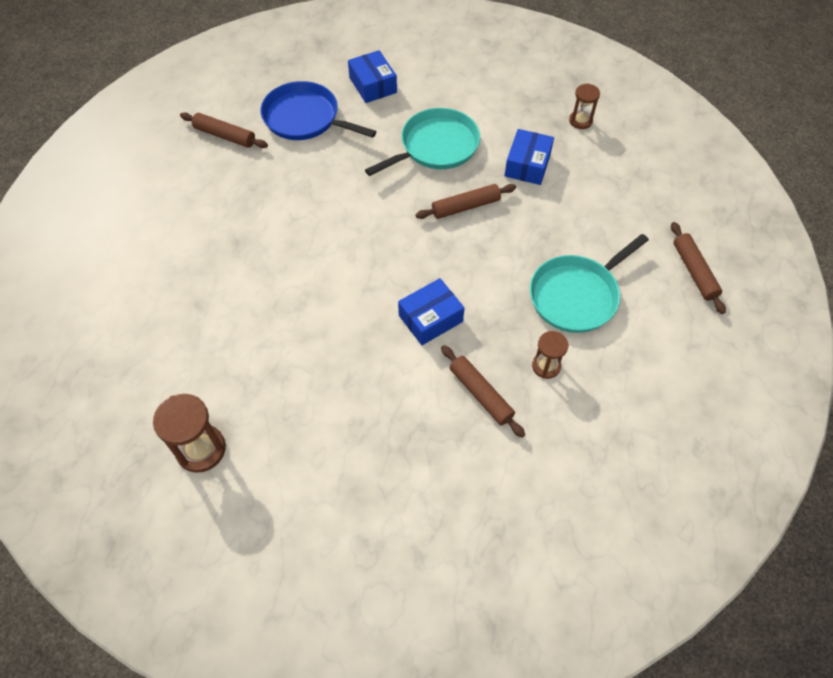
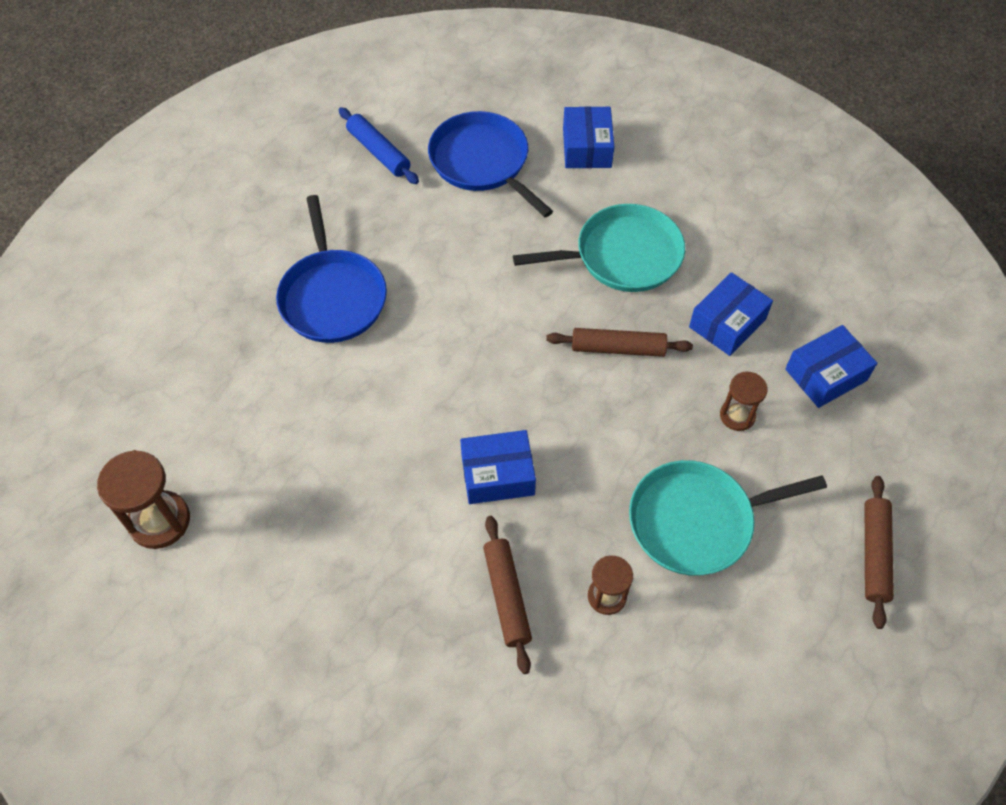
camera: 25 degrees right, 0 degrees up
brown rolling pin [180,112,268,148] -> blue rolling pin [339,107,419,184]
brown hourglass [569,84,600,129] -> brown hourglass moved to [720,372,768,431]
none -> blue pan [276,195,387,343]
none -> blue box [785,325,877,408]

